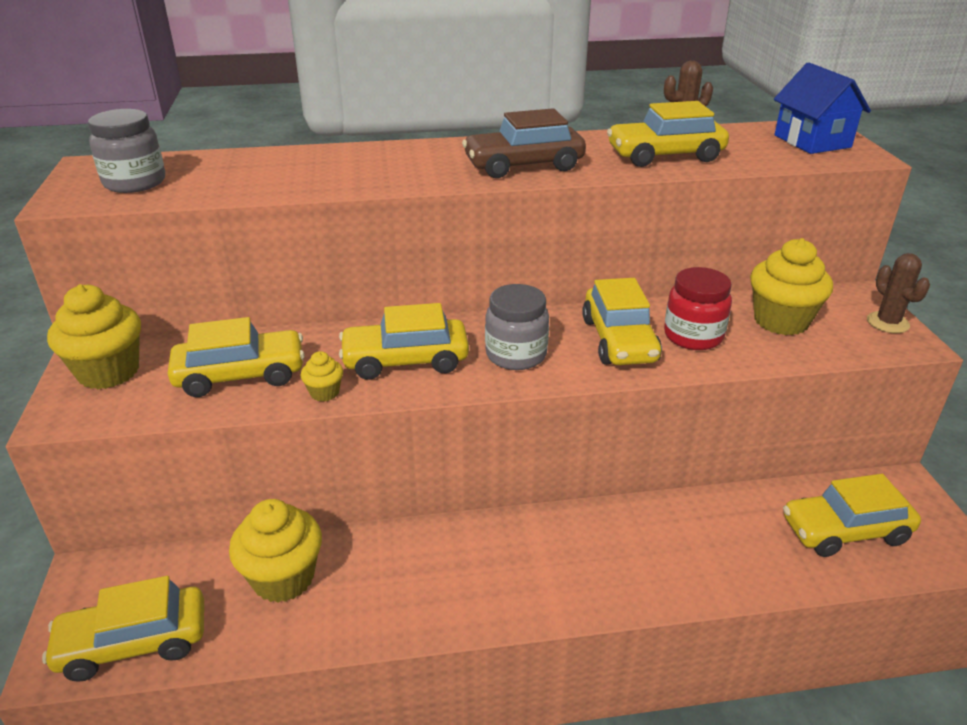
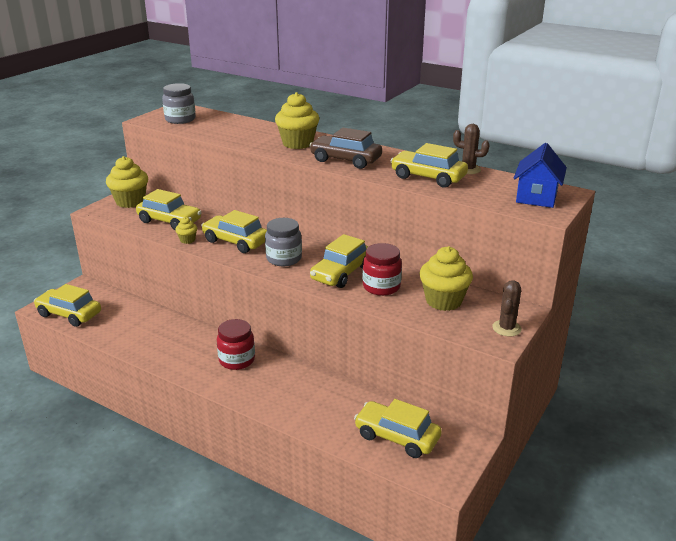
camera: 40 degrees right, 5 degrees down
yellow cupcake [229,499,322,603] -> yellow cupcake moved to [275,92,319,149]
none -> red jar [217,319,255,370]

